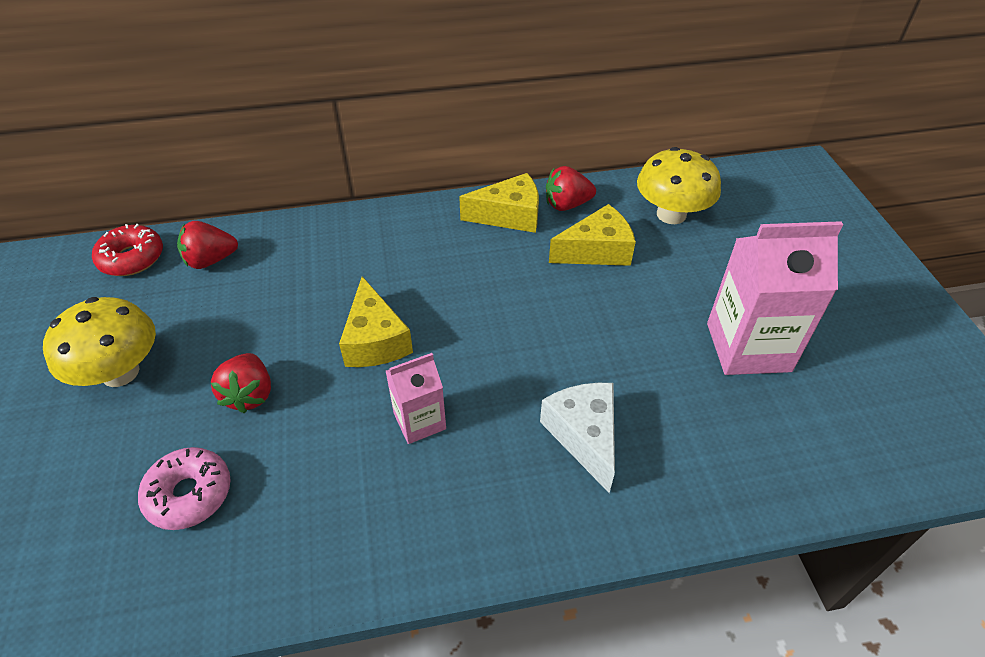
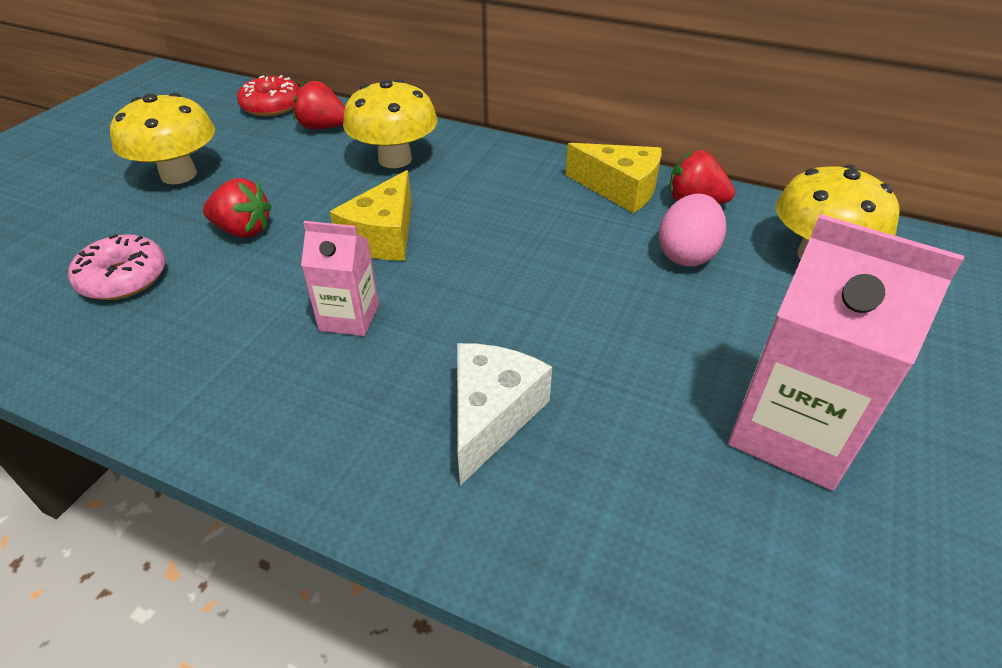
camera: 35 degrees right, 5 degrees down
red strawberry [211,353,271,414] -> red strawberry turned 105 degrees counterclockwise [203,178,272,238]
yellow cheese [549,204,636,266] -> pink egg [659,193,726,267]
none -> yellow mushroom [343,79,438,168]

